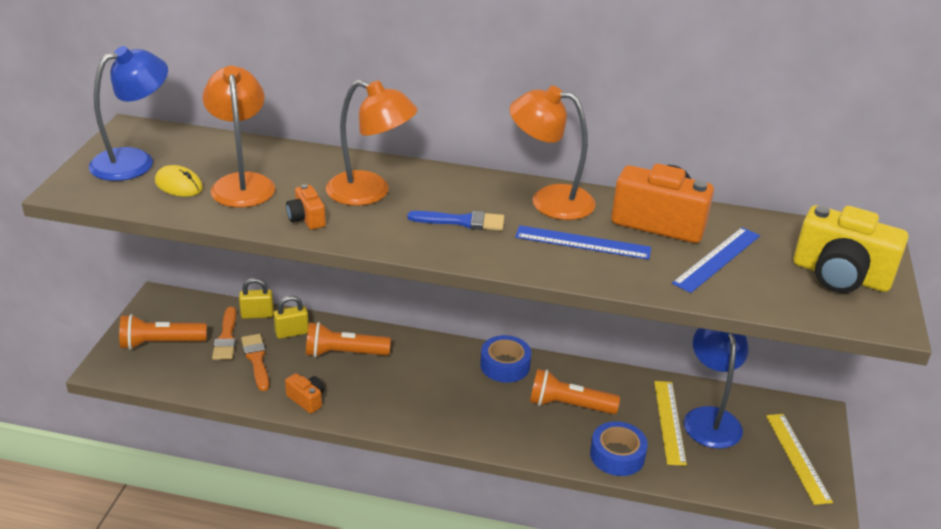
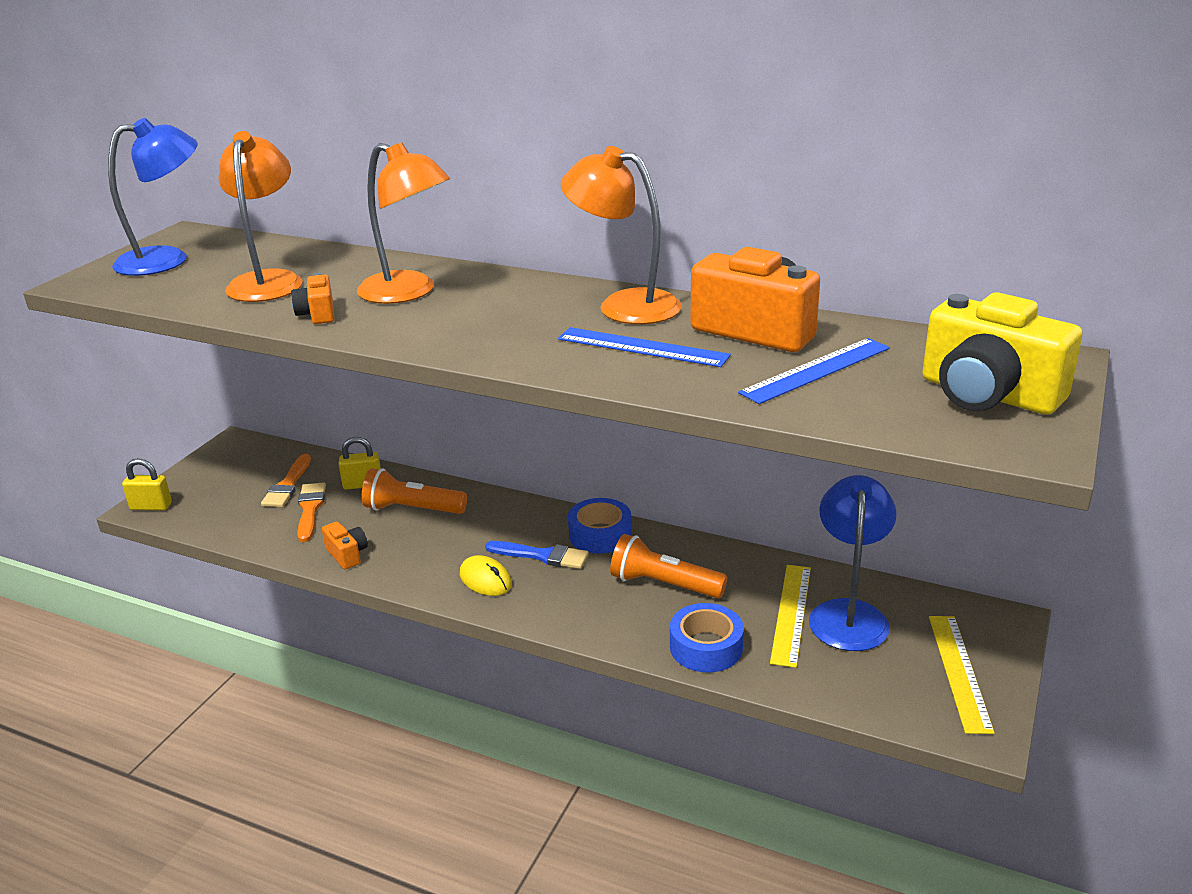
camera: 15 degrees right, 5 degrees down
orange flashlight [119,314,207,350] -> none
yellow mouse [155,165,203,197] -> yellow mouse moved to [460,555,512,596]
yellow padlock [239,278,274,319] -> yellow padlock moved to [122,458,172,511]
blue brush [407,211,504,231] -> blue brush moved to [485,541,589,569]

